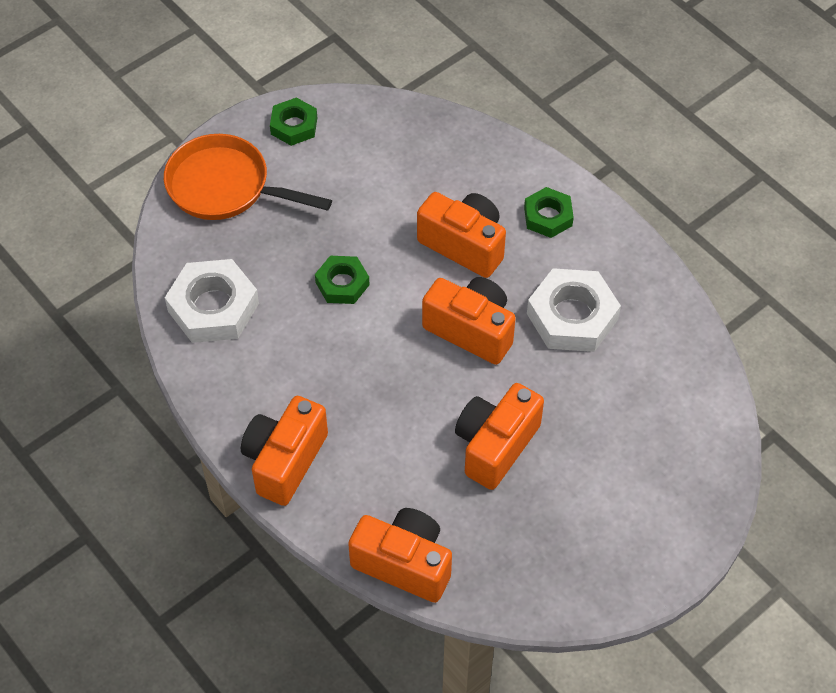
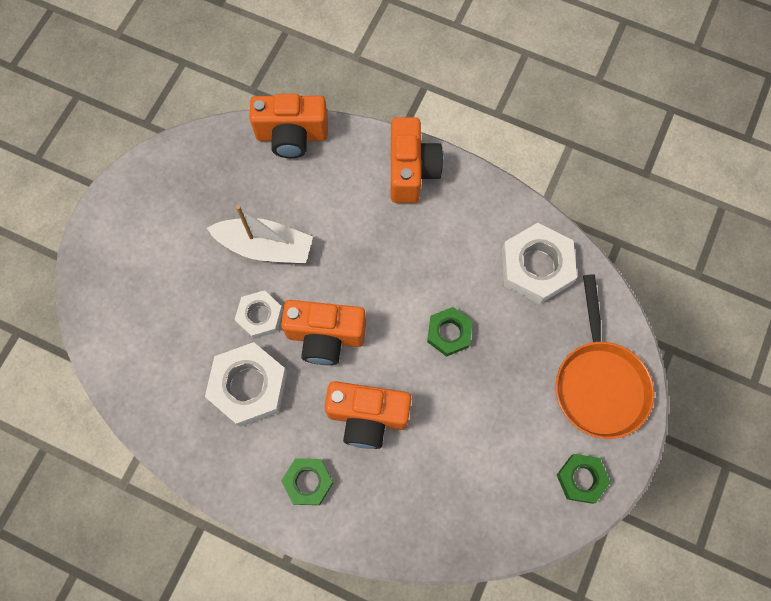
camera: 155 degrees right, 15 degrees up
orange pan [164,134,332,220] -> orange pan turned 90 degrees clockwise [556,275,654,439]
orange camera [455,383,544,490] -> white boat [207,205,313,263]
none -> white nut [235,290,283,339]

